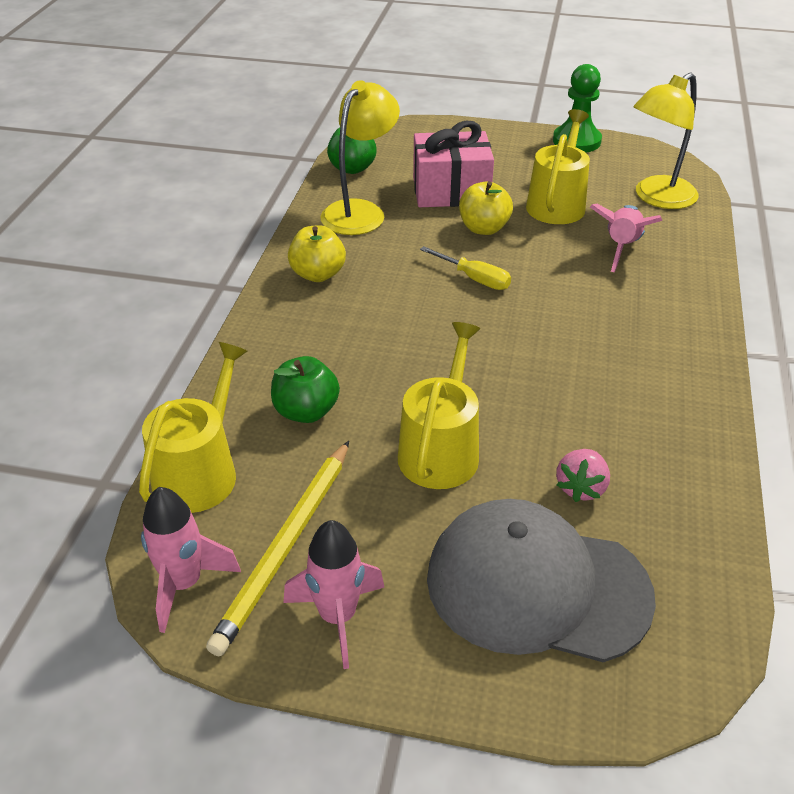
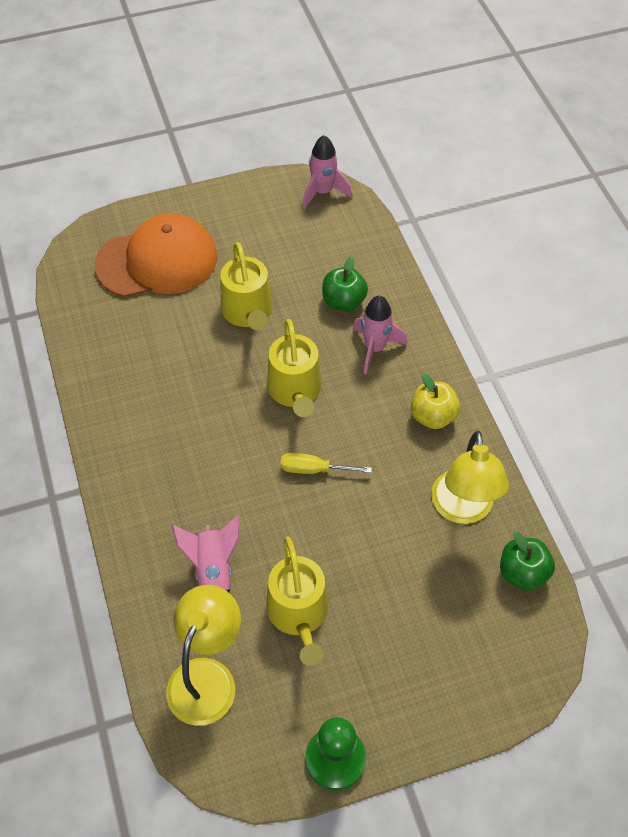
camera: 150 degrees right, 15 degrees up
yellow watering can [139,342,247,513] -> yellow watering can moved to [267,319,322,417]
yellow pencil [206,441,349,656] -> none
pink rocket [283,520,384,669] -> pink rocket moved to [352,295,407,374]
pink gift [413,121,494,207] -> none
grey cap [427,499,656,662] -> orange cap [95,213,217,297]
yellow apple [459,181,513,235] -> none
pink strawberry [556,449,610,502] -> none

